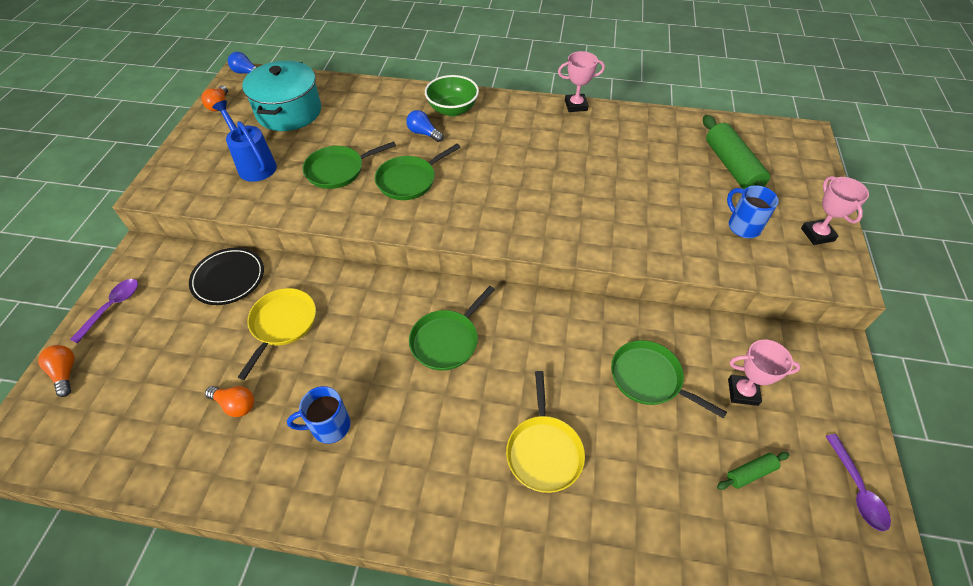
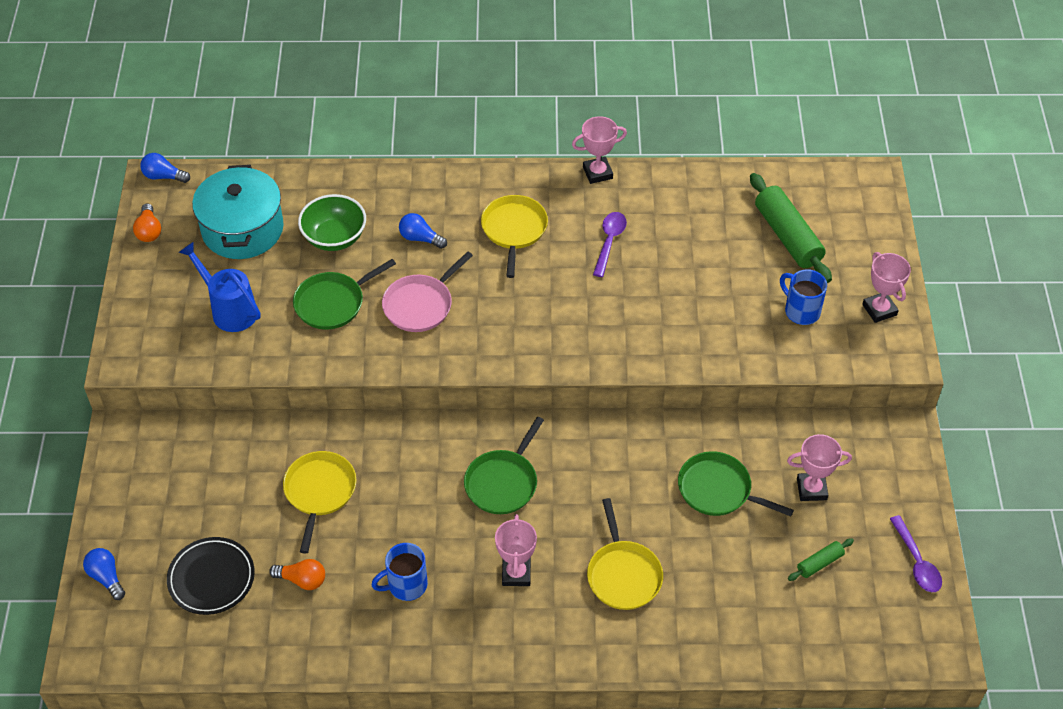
camera: 10 degrees left, 0 degrees up
orange light bulb [38,345,75,397] -> blue light bulb [83,548,125,600]
purple spoon [70,279,138,344] -> purple spoon moved to [593,212,627,277]
black plate [189,248,264,305] -> black plate moved to [167,537,255,615]
green pan [375,144,461,200] -> pink pan [382,251,473,332]
green bowl [425,75,479,116] -> green bowl moved to [298,194,366,251]
none -> yellow pan [481,195,548,278]
none -> pink trophy [495,514,537,586]

